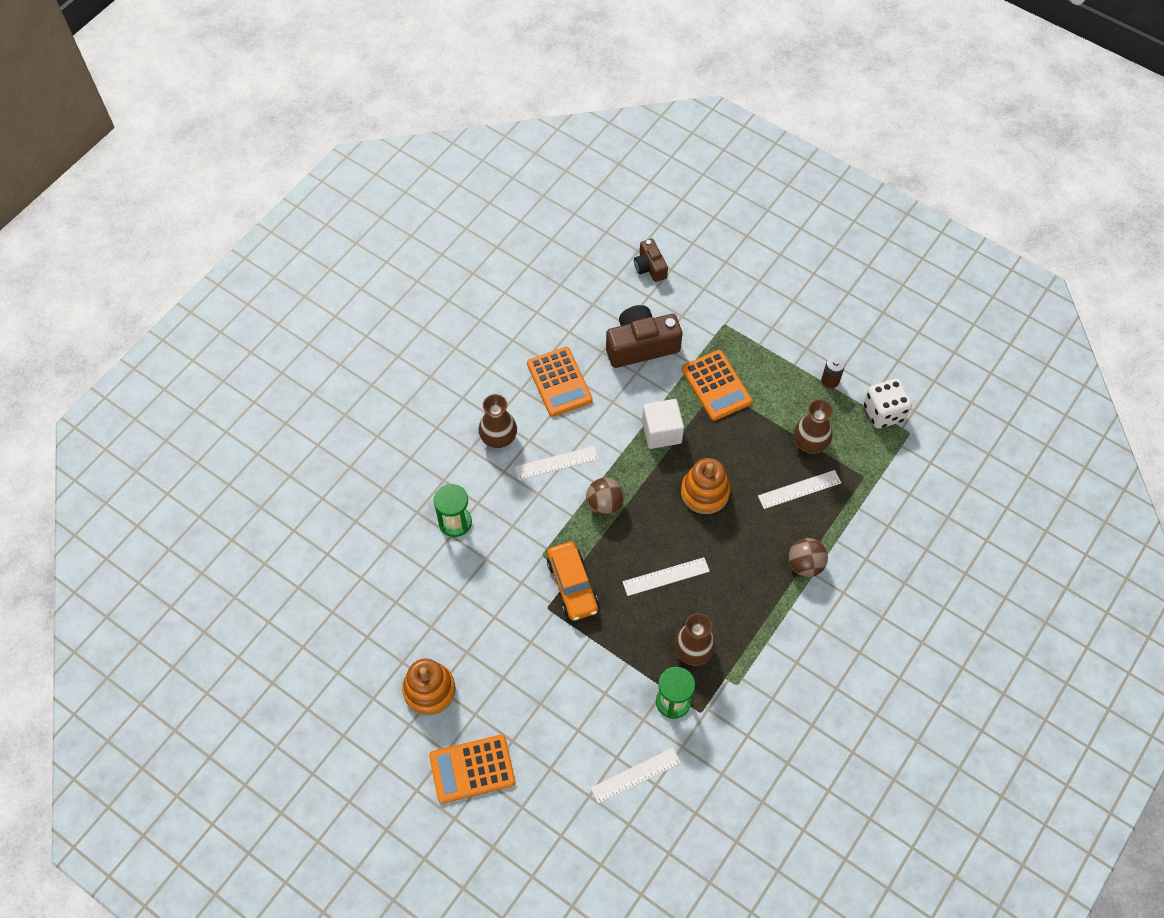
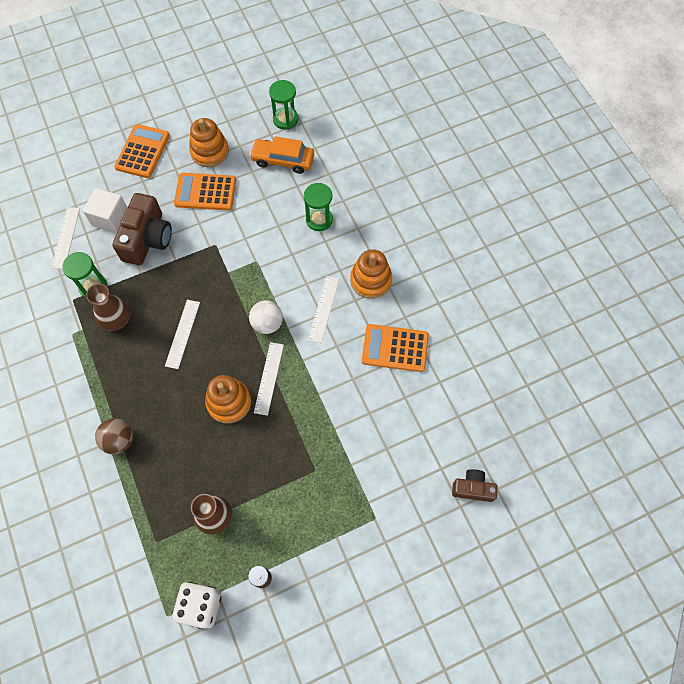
camera: 120 degrees right, 5 degrees up
brown vase [478,394,517,448] -> orange stacking toy [350,249,392,299]
orange car [547,542,598,621] -> orange car moved to [249,136,314,174]
brown ball [586,478,624,516] -> white ball [249,300,283,334]
brown camera [606,305,682,368] -> brown camera moved to [112,193,172,265]
white cube [642,399,684,449] -> white cube moved to [83,188,127,234]
orange calculator [682,350,752,421] -> orange calculator moved to [174,173,236,211]
white ruler [758,470,841,509] -> white ruler moved to [254,342,284,416]
none -> green hourglass [269,80,298,130]

